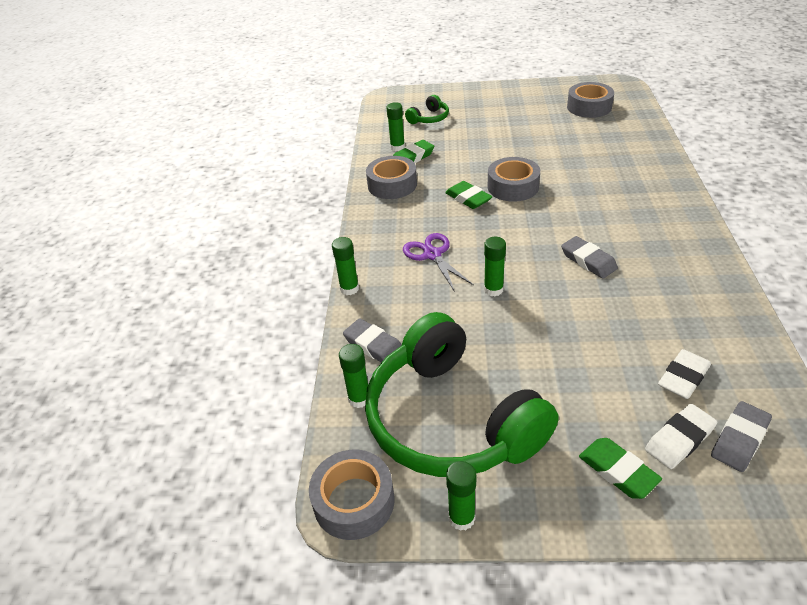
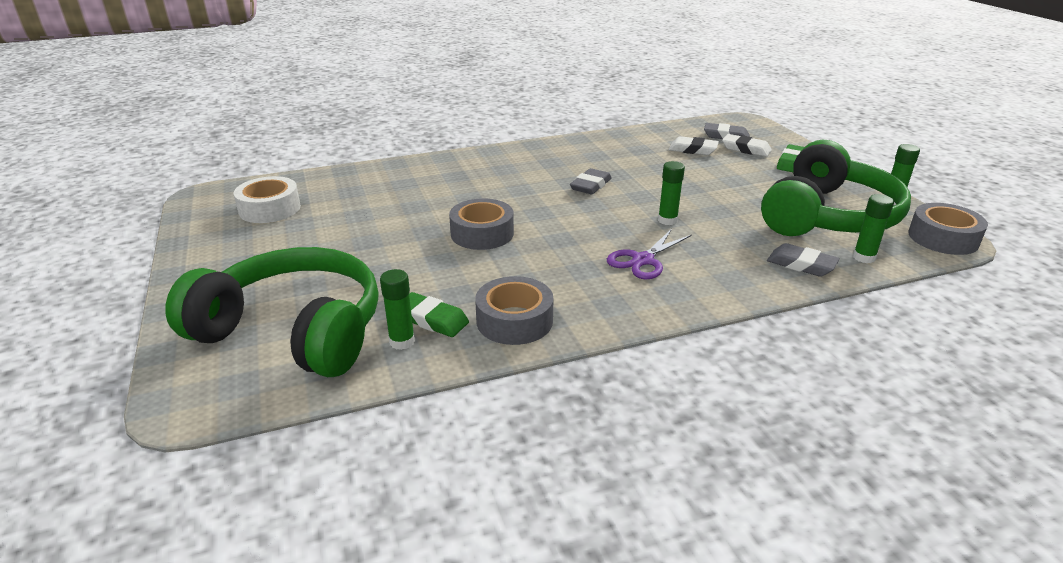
camera: 115 degrees left, 10 degrees down
green glue stick [332,237,359,295] -> none
grey eraser [343,318,402,363] -> grey eraser turned 75 degrees counterclockwise [767,243,840,277]
green headphones [405,95,449,124] -> green headphones [165,247,379,377], size x2.45
green eraser [445,181,492,209] -> none
grey tape [567,82,614,118] -> white tape [234,176,301,223]

